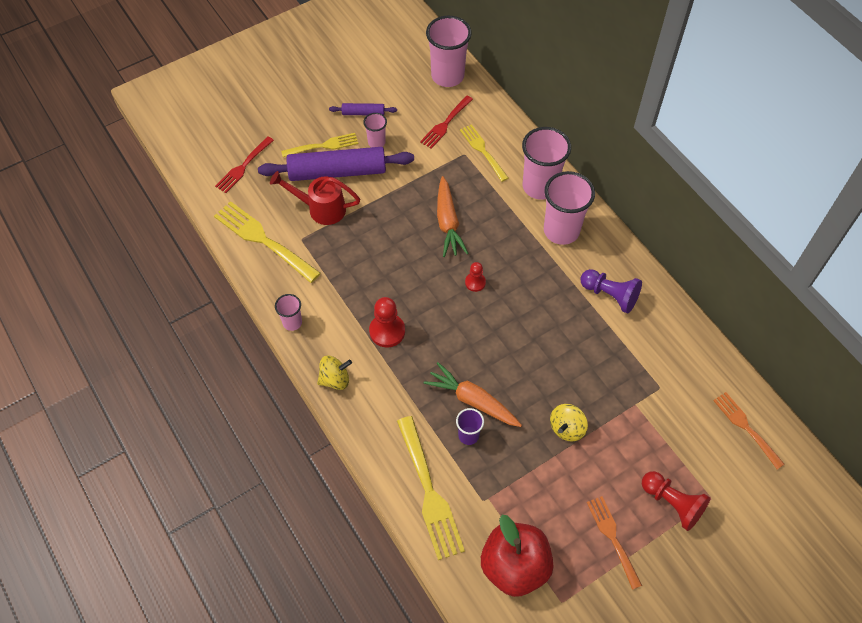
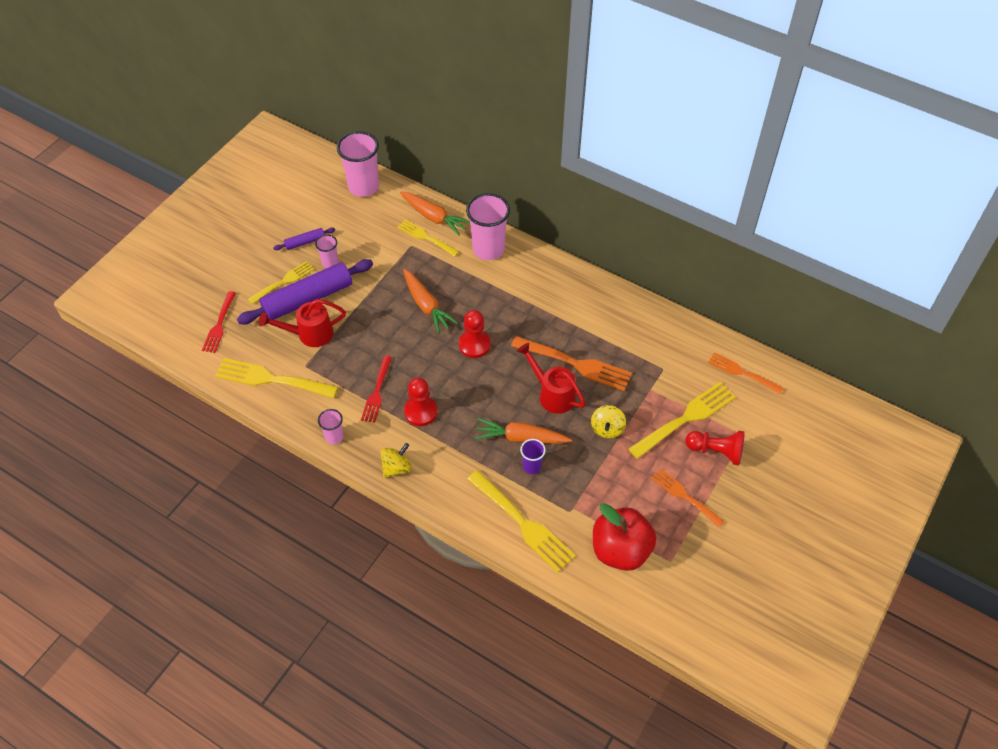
camera: 25 degrees left, 5 degrees down
red fork [420,96,473,149] -> red fork moved to [361,356,392,423]
red pawn [465,262,486,292] -> red pawn [459,310,491,358], size x1.69
pink cup [544,171,595,245] -> none
purple pawn [580,269,642,313] -> none
none -> orange carrot [400,191,470,236]
none -> orange fork [511,336,632,391]
none -> red watering can [517,343,586,414]
none -> yellow fork [628,382,736,459]

